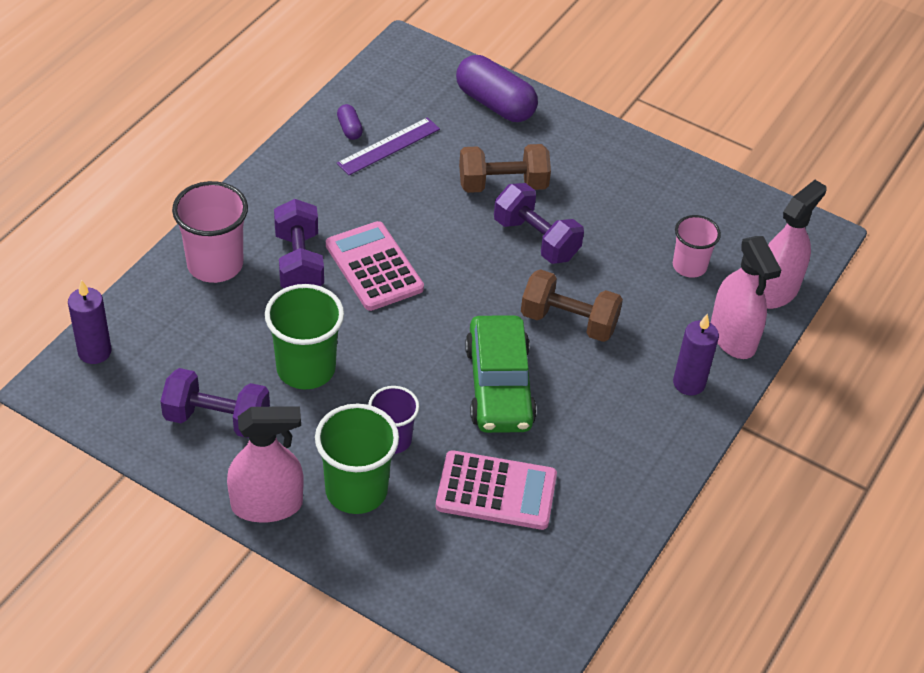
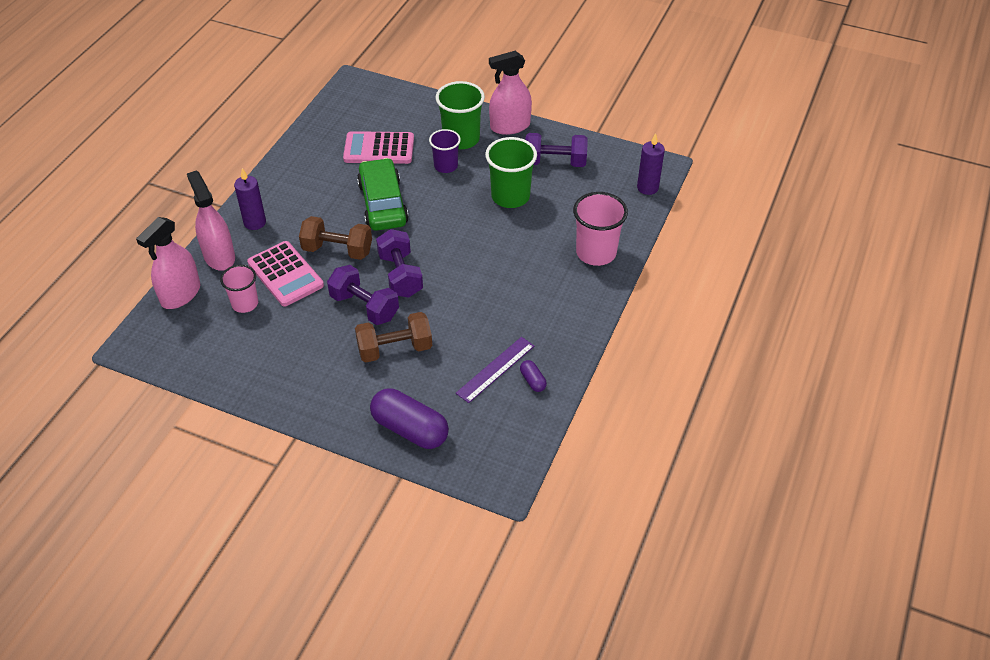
camera: 175 degrees right, 0 degrees up
purple dumbbell [274,199,324,288] -> purple dumbbell moved to [376,229,423,298]
pink calculator [326,221,424,311] -> pink calculator moved to [247,241,324,306]

